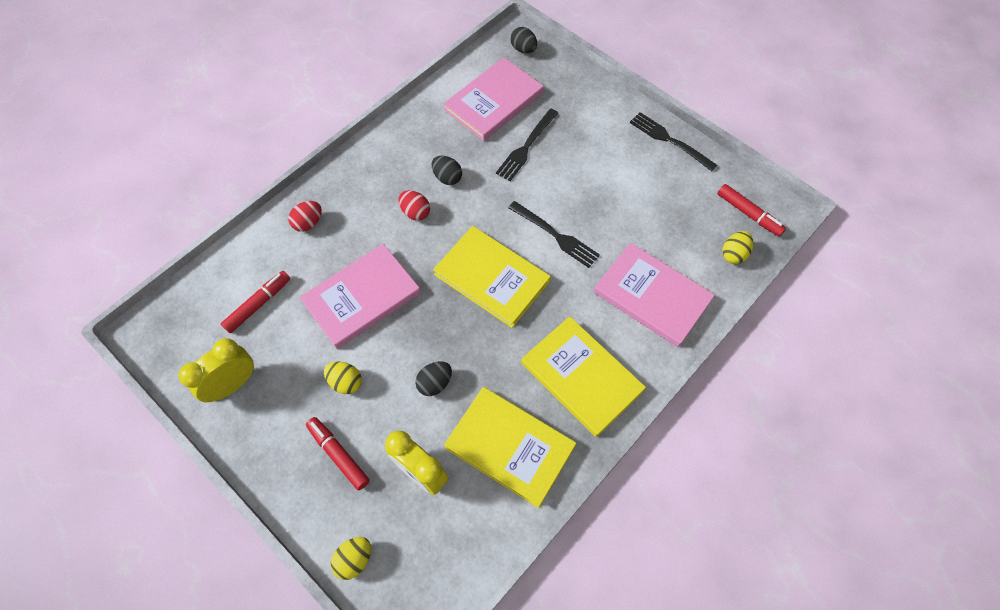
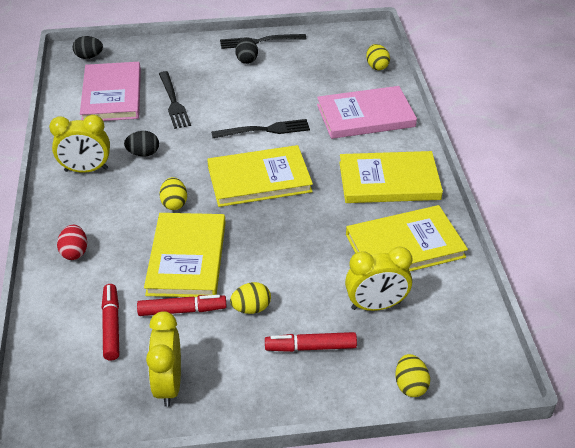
camera: 50 degrees left, 20 degrees down
pink book [300,244,421,349] -> yellow book [144,213,226,297]
red egg [399,190,430,221] -> none
black egg [415,361,452,396] -> black egg moved to [235,37,258,64]
red marker [717,184,786,236] -> red marker moved to [137,295,227,316]
none -> yellow clock [49,115,110,173]
none -> yellow egg [159,177,187,210]

